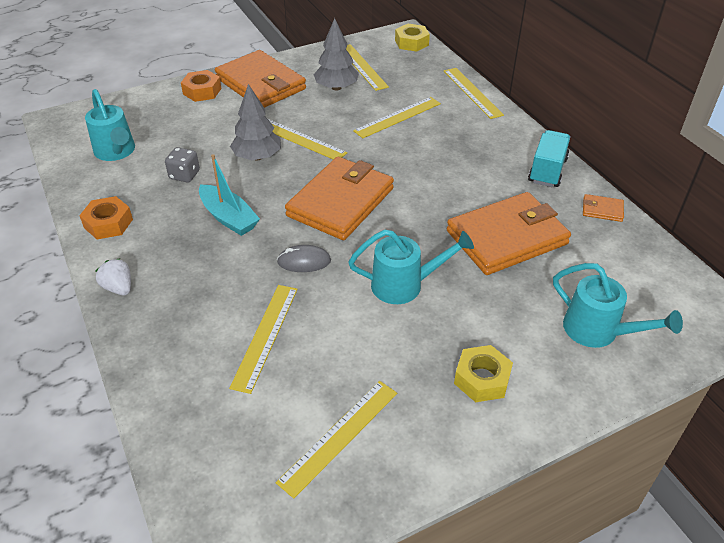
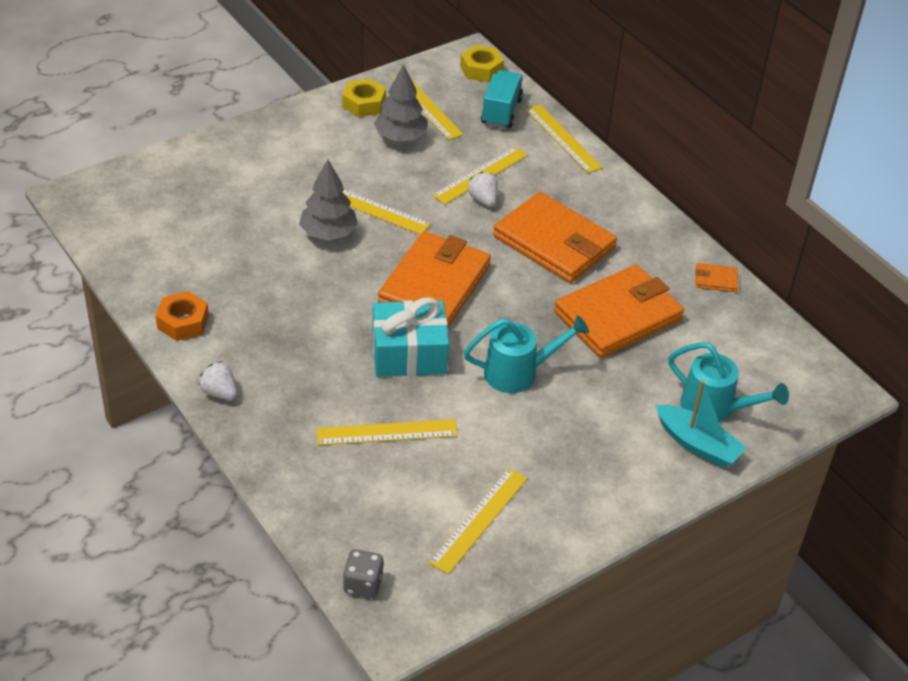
camera: 10 degrees left, 0 degrees up
turquoise watering can [85,89,135,161] -> none
grey dice [165,147,200,182] -> grey dice moved to [343,549,383,598]
orange nut [181,70,222,102] -> none
turquoise boat [199,154,260,236] -> turquoise boat moved to [656,380,747,468]
orange wallet [215,50,306,108] -> orange wallet moved to [493,192,617,283]
yellow ruler [229,285,298,394] -> yellow ruler turned 75 degrees clockwise [316,419,458,445]
grey mouse [277,245,331,272] -> turquoise gift [372,297,449,377]
yellow nut [454,345,513,402] -> yellow nut moved to [342,78,386,117]
turquoise truck [528,130,570,187] -> turquoise truck moved to [481,70,523,128]
none -> white strawberry [467,172,498,207]

